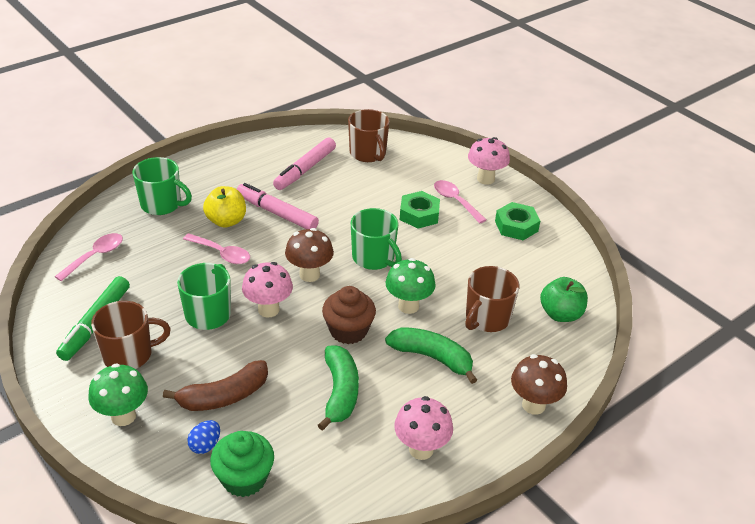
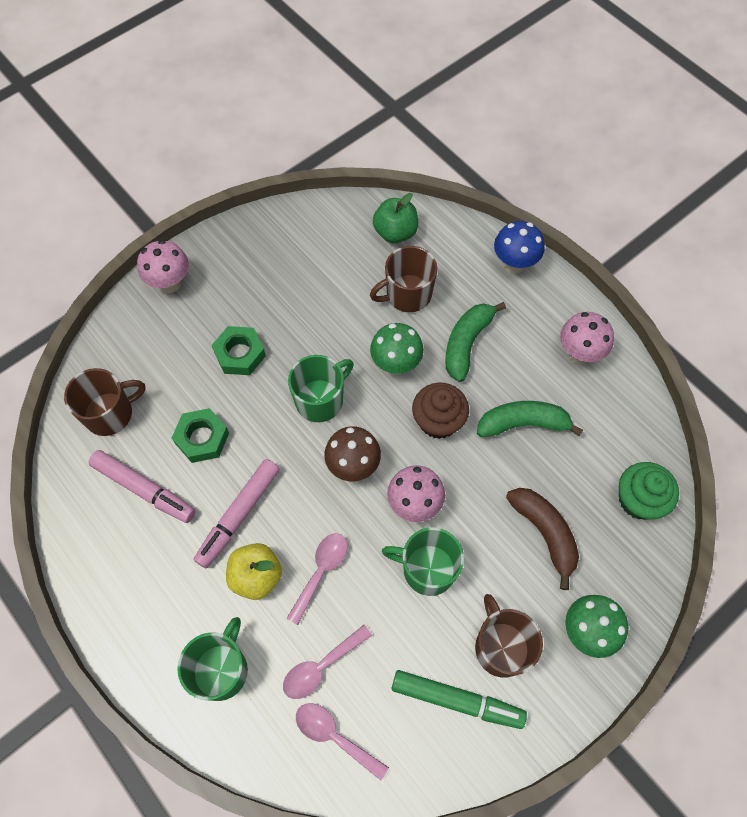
camera: 90 degrees left, 25 degrees up
blue egg [187,420,220,454] -> none
pink spoon [434,180,486,223] -> pink spoon moved to [283,625,372,699]
brown mug [465,266,519,332] -> brown mug turned 120 degrees clockwise [370,246,438,312]
green nut [495,202,540,240] -> green nut moved to [172,408,229,463]
brown mushroom [511,354,567,415] -> blue mushroom [494,221,545,274]

